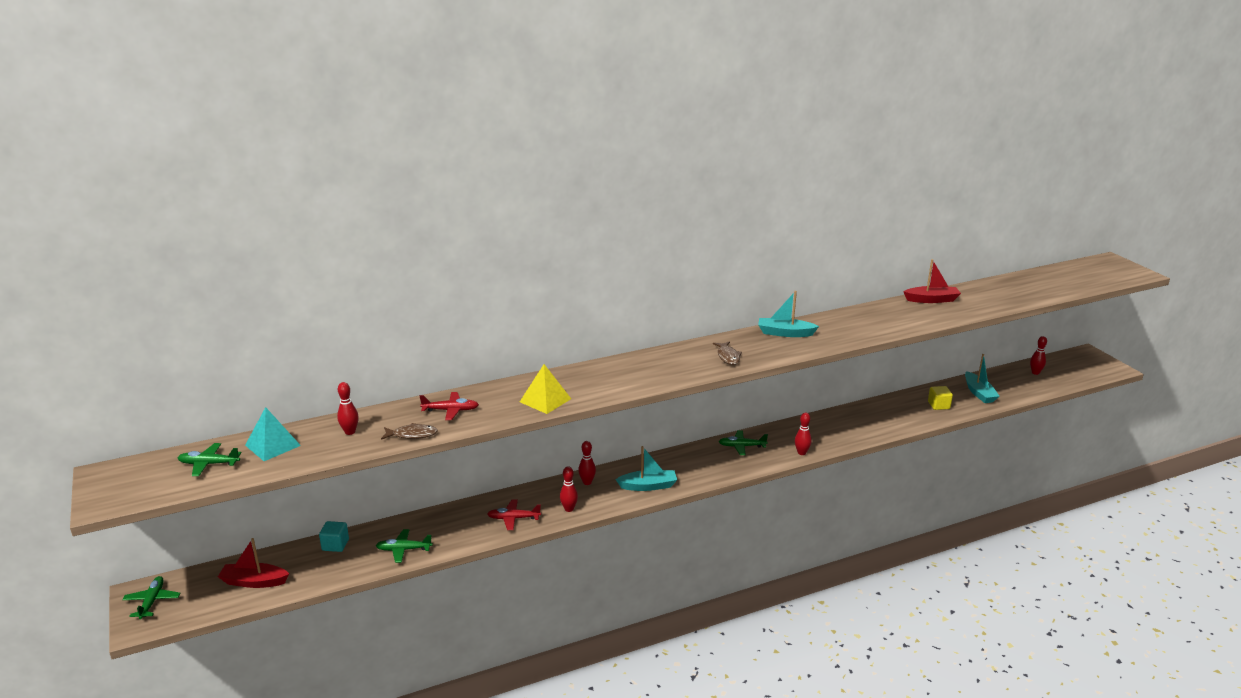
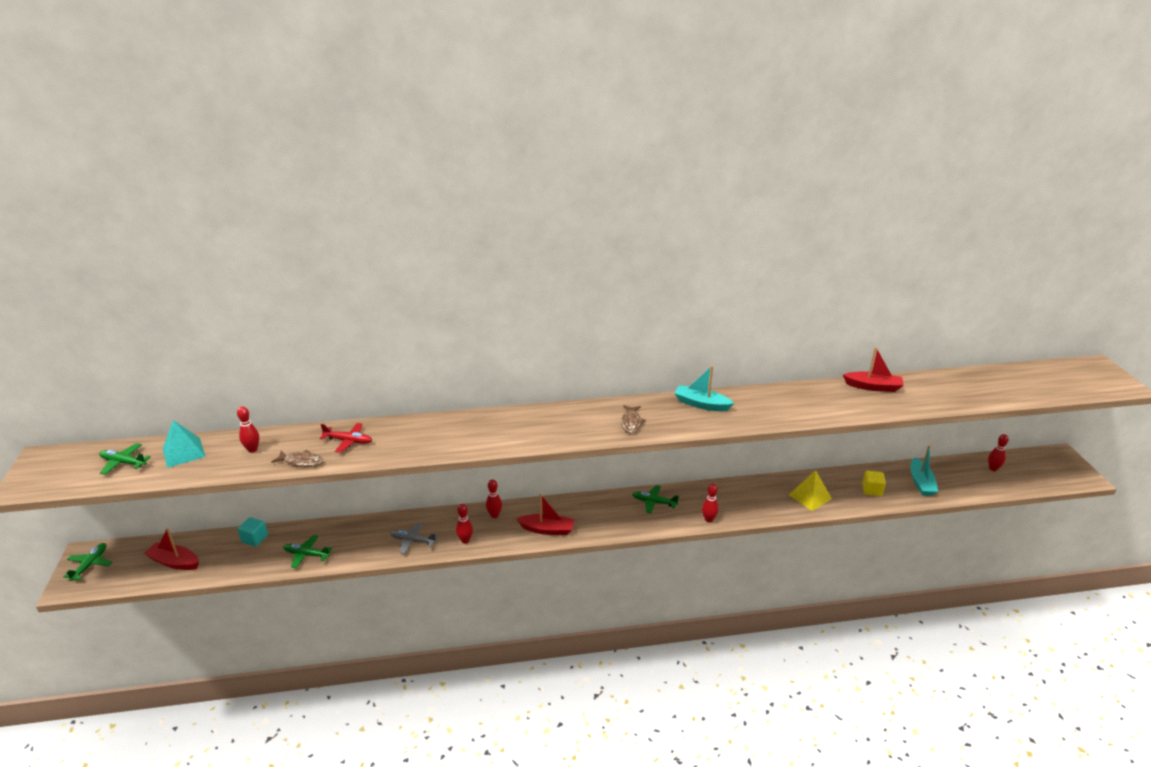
camera: 15 degrees right, 5 degrees up
red plane [487,500,541,530] -> grey plane [390,522,438,554]
yellow pyramid [520,364,571,414] -> yellow pyramid moved to [789,470,832,511]
turquoise boat [615,446,677,491] -> red boat [517,494,574,535]

